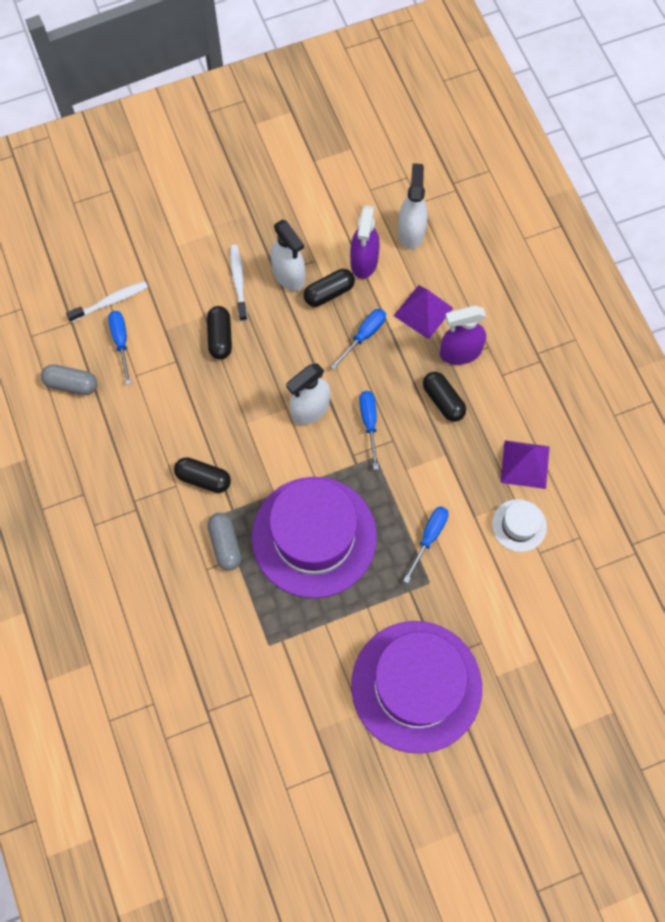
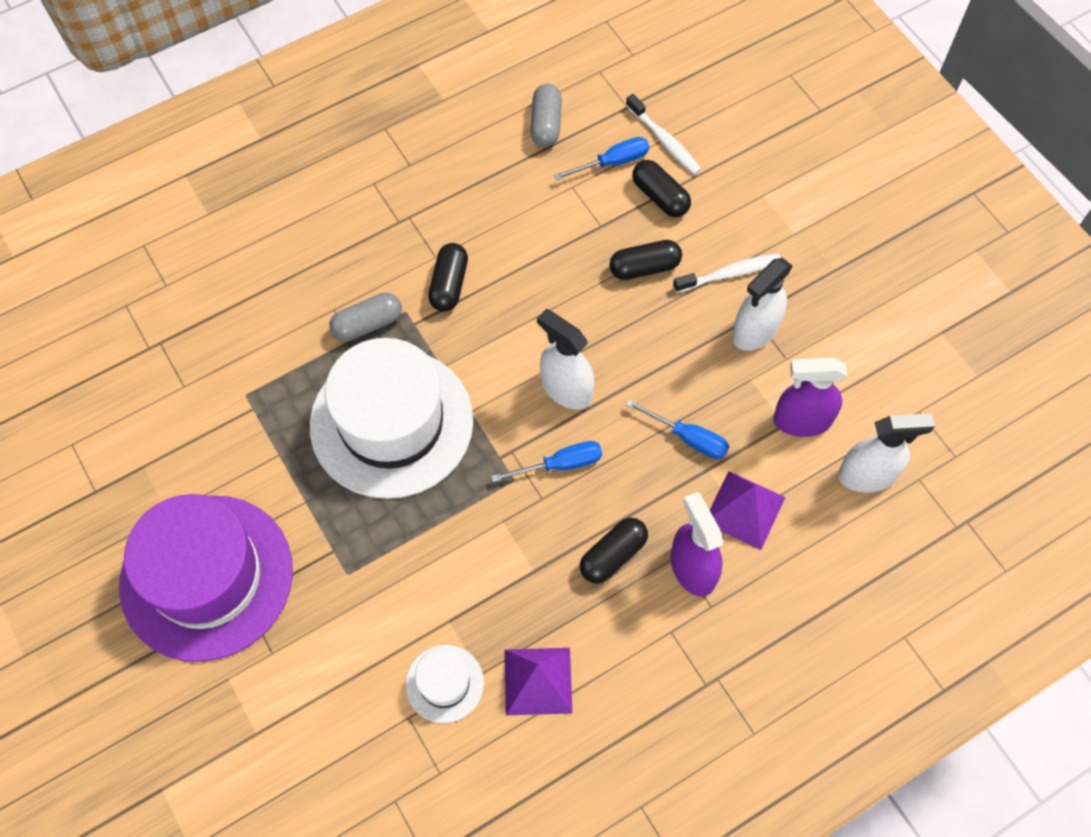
camera: 80 degrees right, 5 degrees down
purple hat [251,477,377,598] -> white hat [310,338,473,499]
black capsule [304,269,355,307] -> black capsule moved to [632,160,691,217]
blue screwdriver [403,506,449,583] -> none

